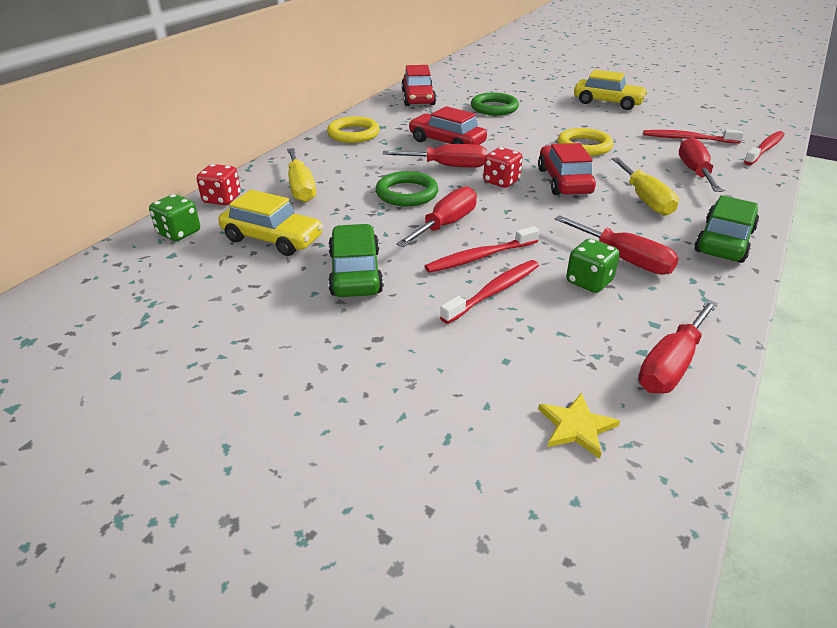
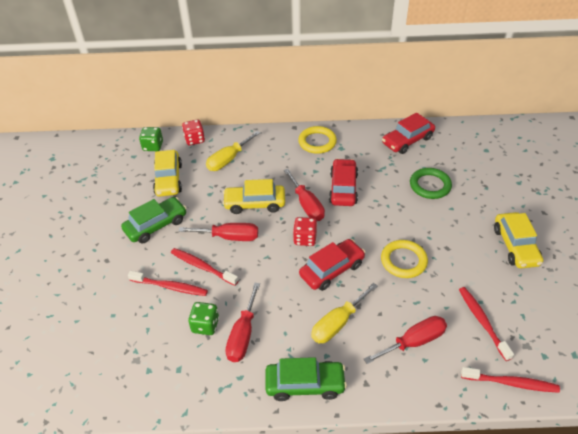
camera: 60 degrees right, 10 degrees up
green ring [376,171,438,206] -> yellow car [222,179,285,214]
yellow star [538,393,620,459] -> none
red screwdriver [638,300,718,394] -> none

